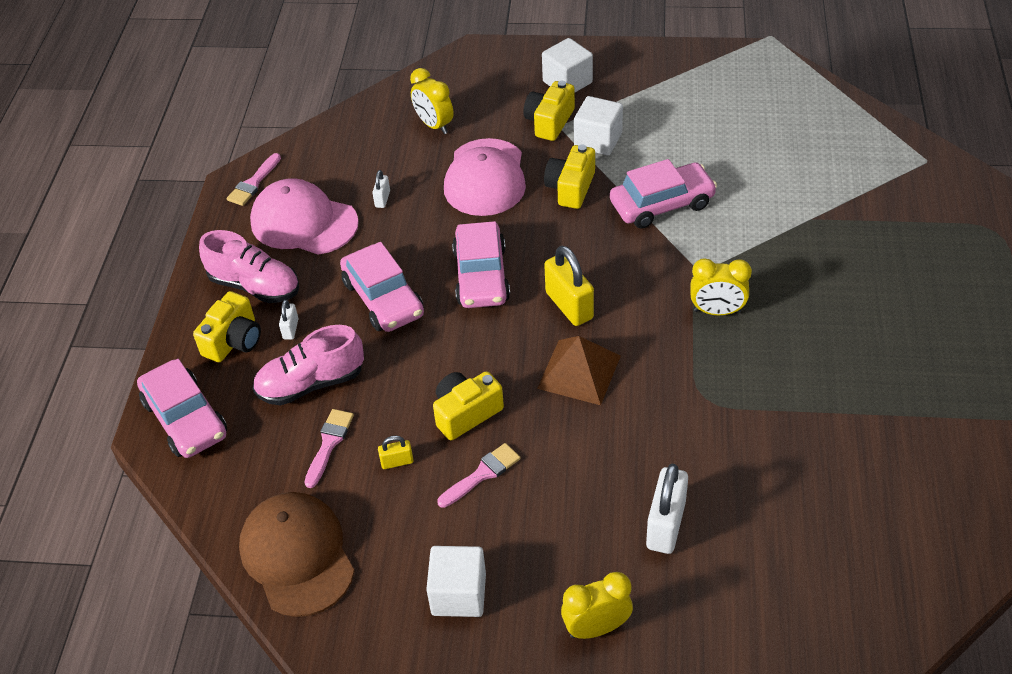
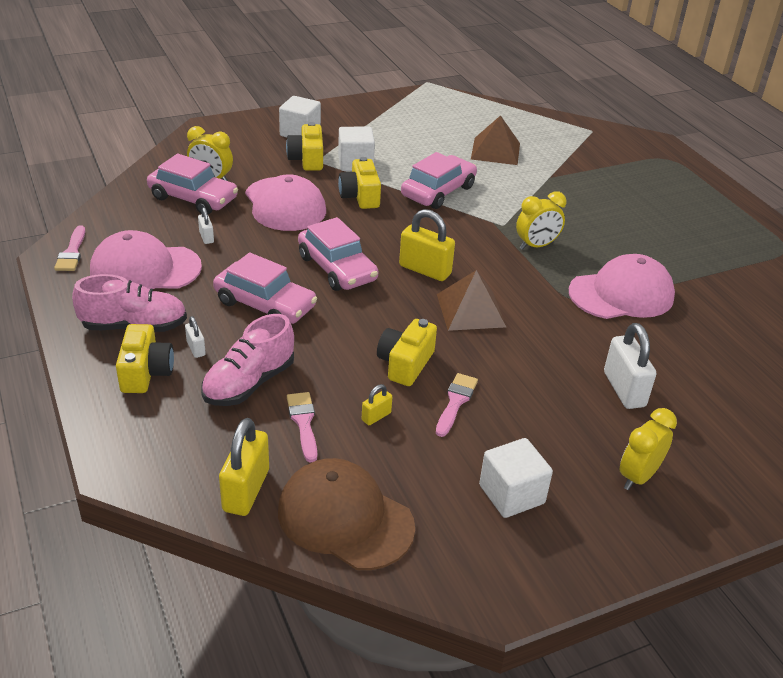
camera: 35 degrees left, 10 degrees down
pink car [137,359,227,458] -> pink car moved to [147,153,238,214]
none -> yellow padlock [219,418,269,516]
none -> brown pyramid [471,115,520,165]
none -> pink cap [569,254,675,319]

